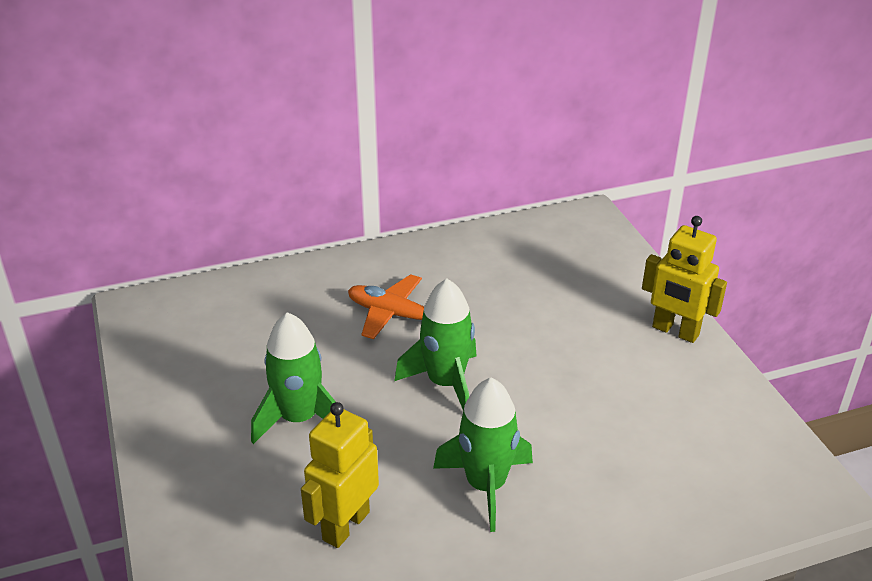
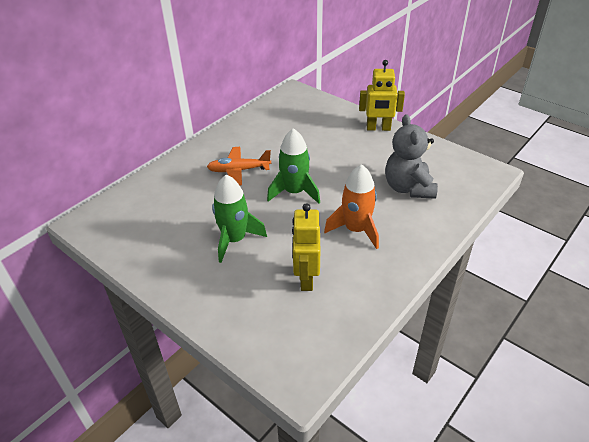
camera: 30 degrees left, 5 degrees up
green rocket [433,378,533,532] -> orange rocket [324,164,379,249]
none -> grey teddy bear [385,114,438,199]

